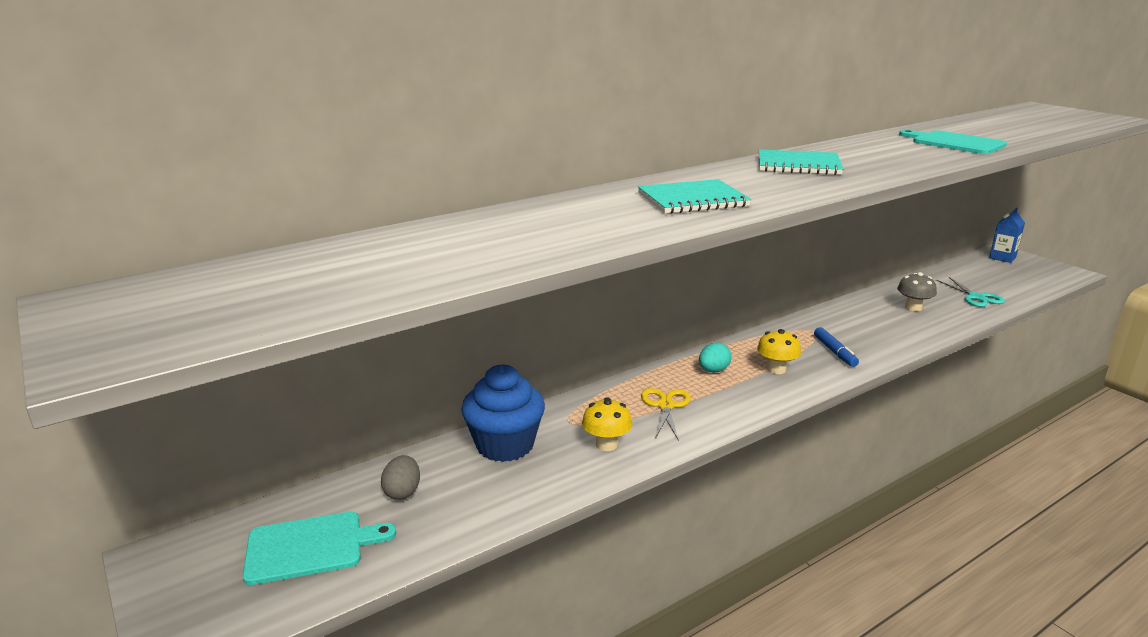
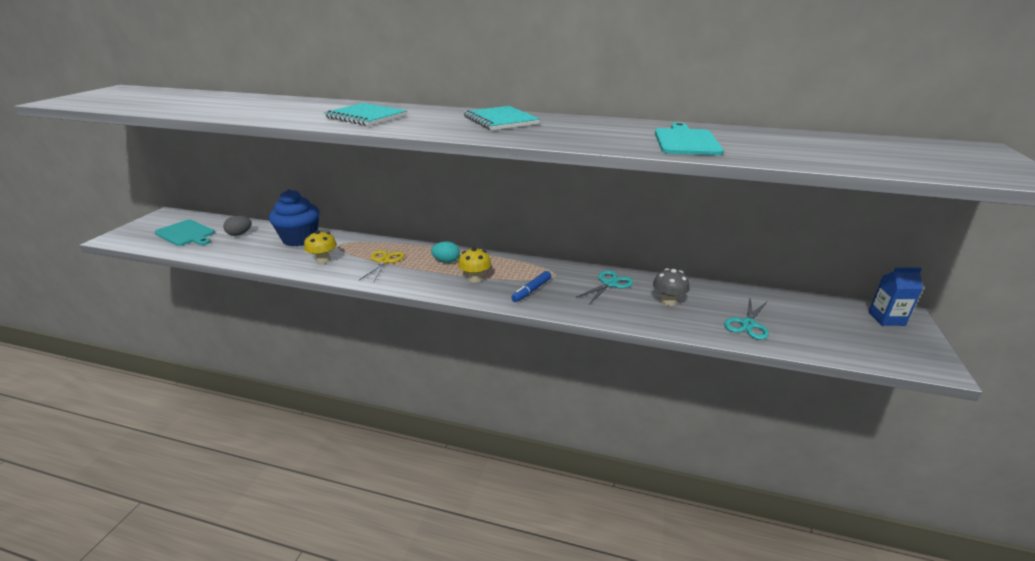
camera: 50 degrees right, 5 degrees up
yellow scissors [641,388,691,441] -> yellow scissors turned 45 degrees counterclockwise [359,250,404,281]
none -> turquoise scissors [576,270,634,304]

